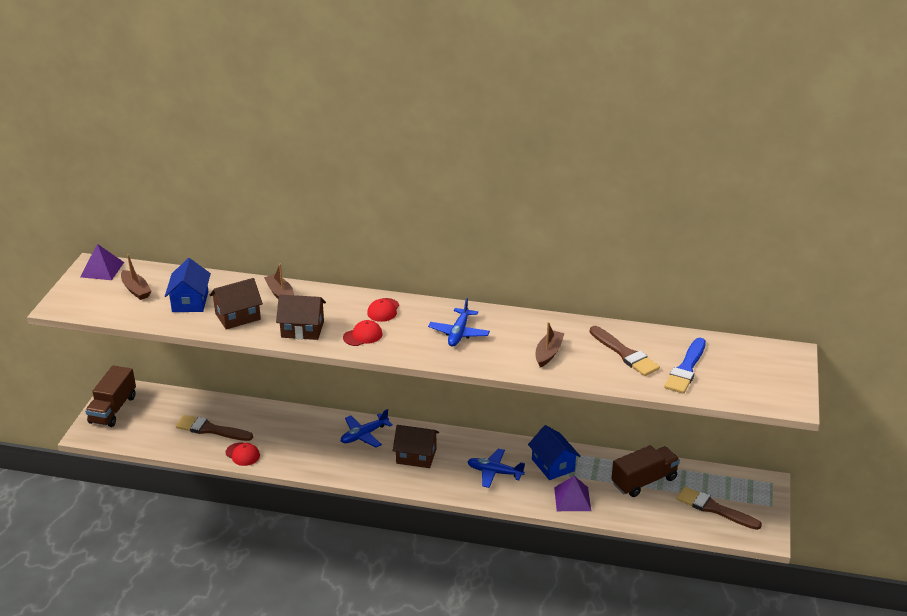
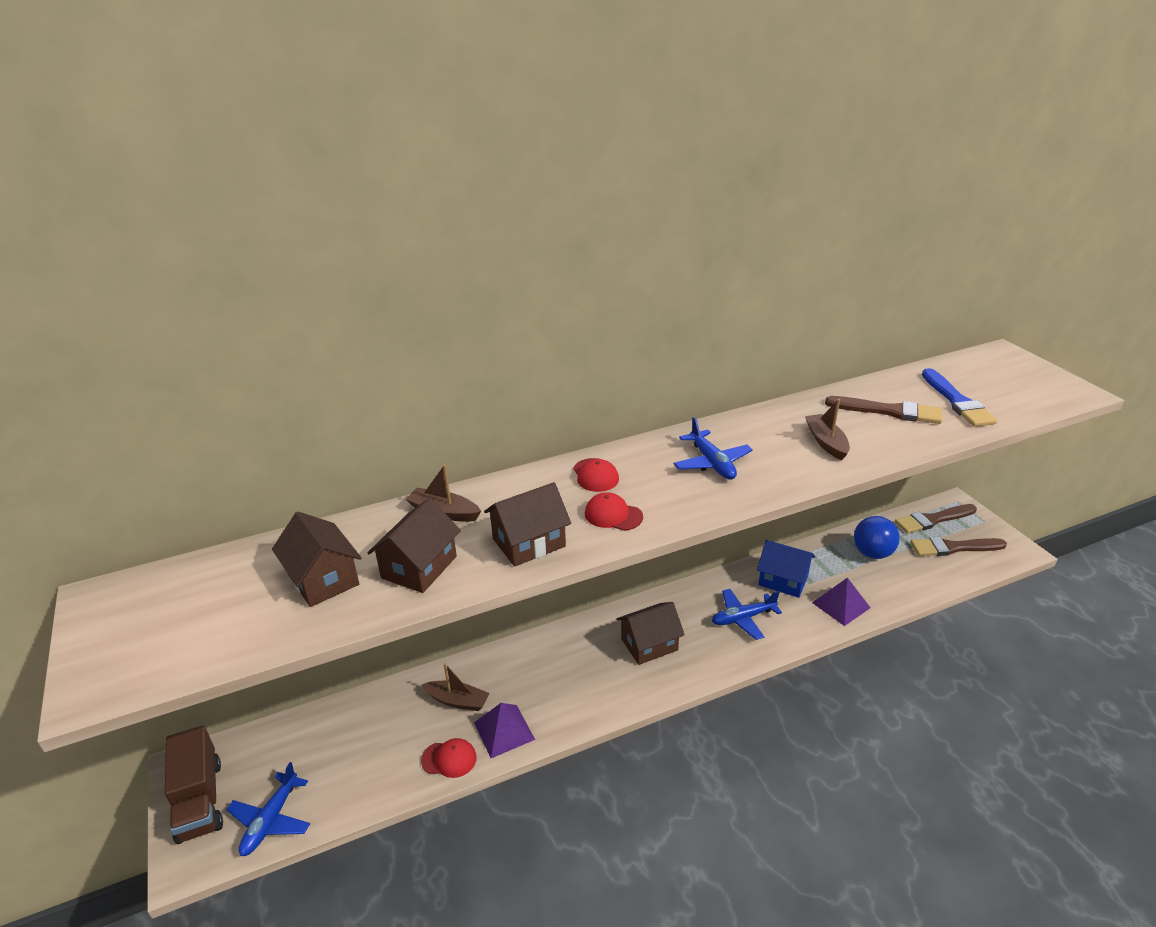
camera: 35 degrees left, 0 degrees up
purple pyramid [80,244,124,280] -> purple pyramid moved to [474,703,535,758]
brown boat [121,254,152,300] -> brown boat moved to [422,663,489,711]
blue house [165,258,211,312] -> brown house [272,512,361,607]
brown brush [176,415,253,441] -> brown brush moved to [895,504,977,534]
blue plane [341,409,393,448] -> blue plane moved to [226,762,310,856]
red cap [343,320,383,346] -> red cap turned 90 degrees counterclockwise [585,492,643,531]
brown truck [611,445,680,497] -> blue ball [854,516,900,559]

